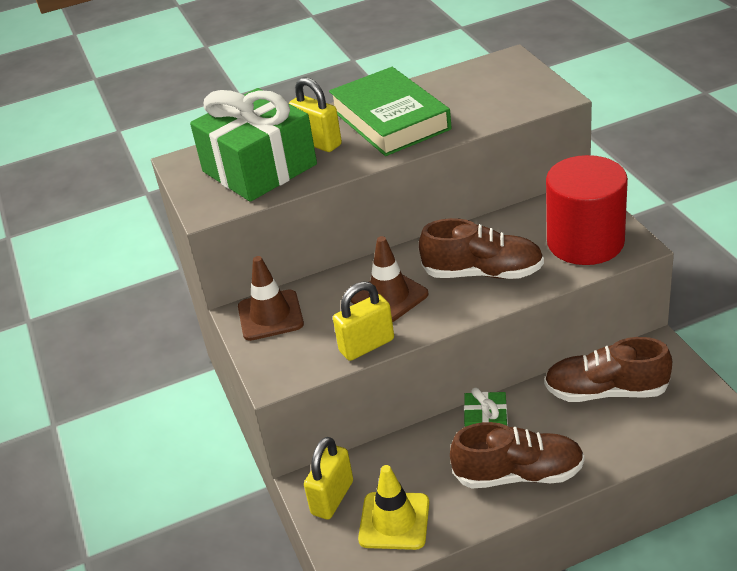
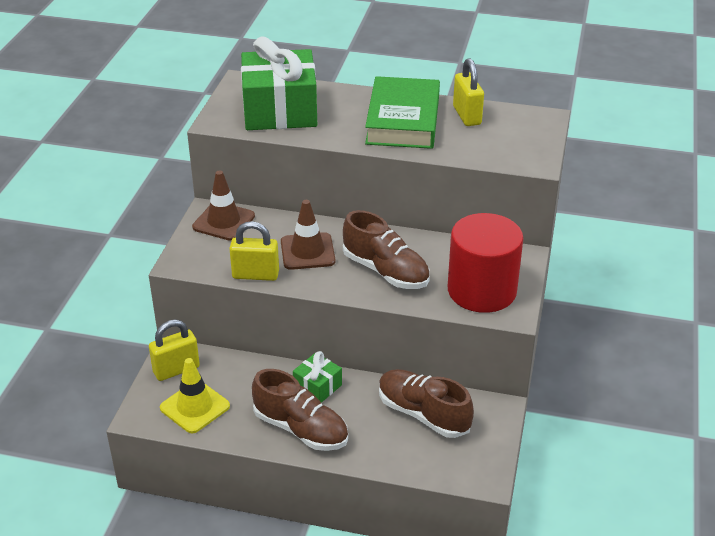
camera: 30 degrees right, 0 degrees up
yellow padlock [289,77,342,152] -> yellow padlock moved to [453,58,484,126]

